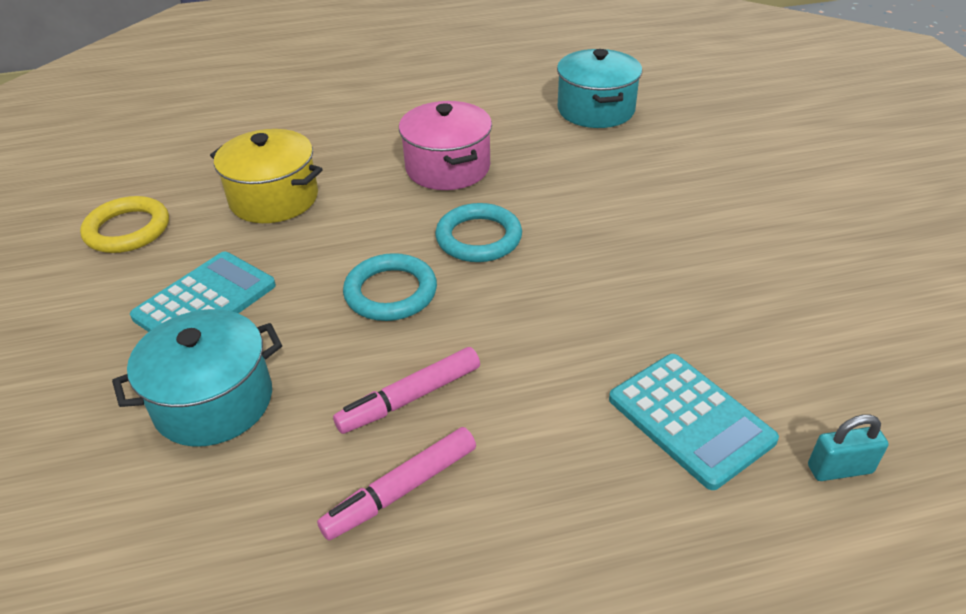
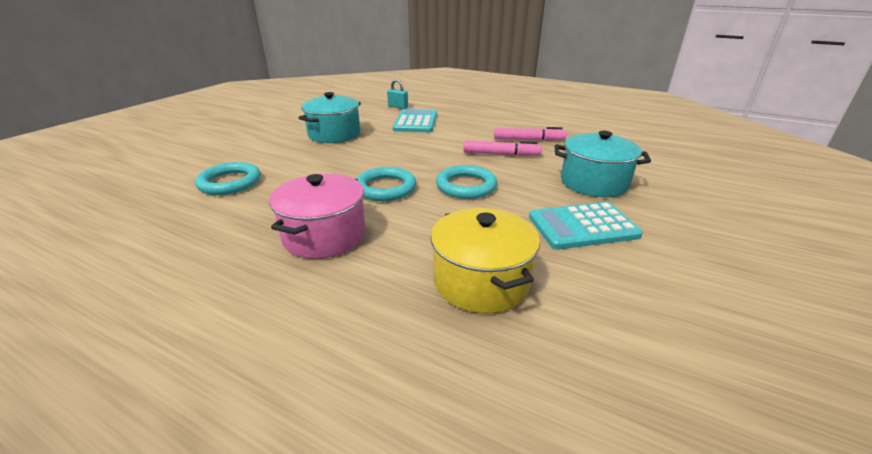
camera: 140 degrees left, 10 degrees down
yellow ring [80,196,169,253] -> none
turquoise pot [557,49,642,128] -> turquoise pot moved to [298,92,361,143]
none -> turquoise ring [195,162,261,195]

